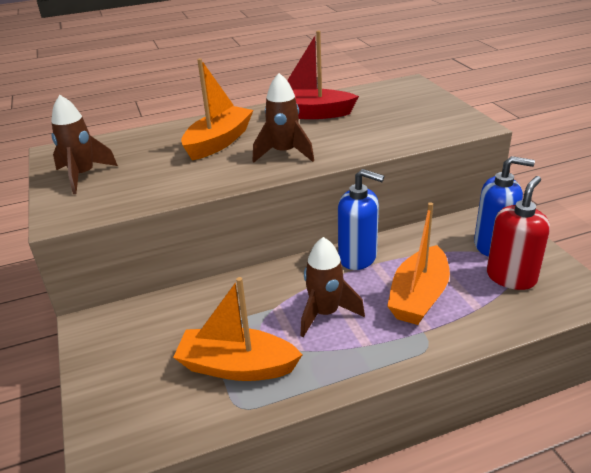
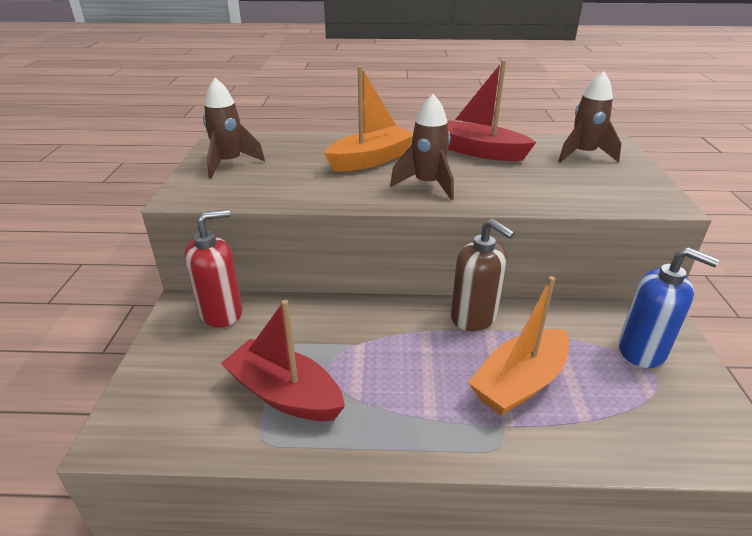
camera: 20 degrees right, 0 degrees up
orange boat [173,277,303,381] -> red boat [221,300,345,421]
brown rocket [300,237,365,337] -> brown rocket moved to [558,71,622,163]
blue soap dispenser [338,169,384,270] -> brown soap dispenser [451,219,515,331]
red soap dispenser [487,176,550,290] -> red soap dispenser moved to [184,209,242,327]

